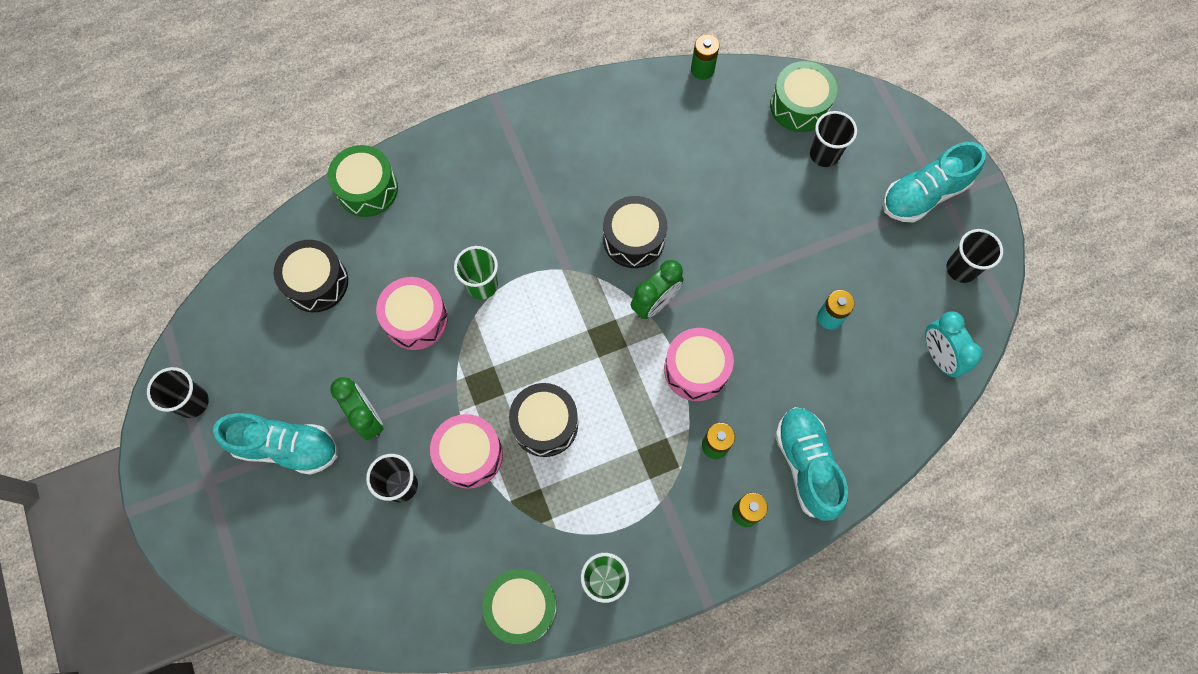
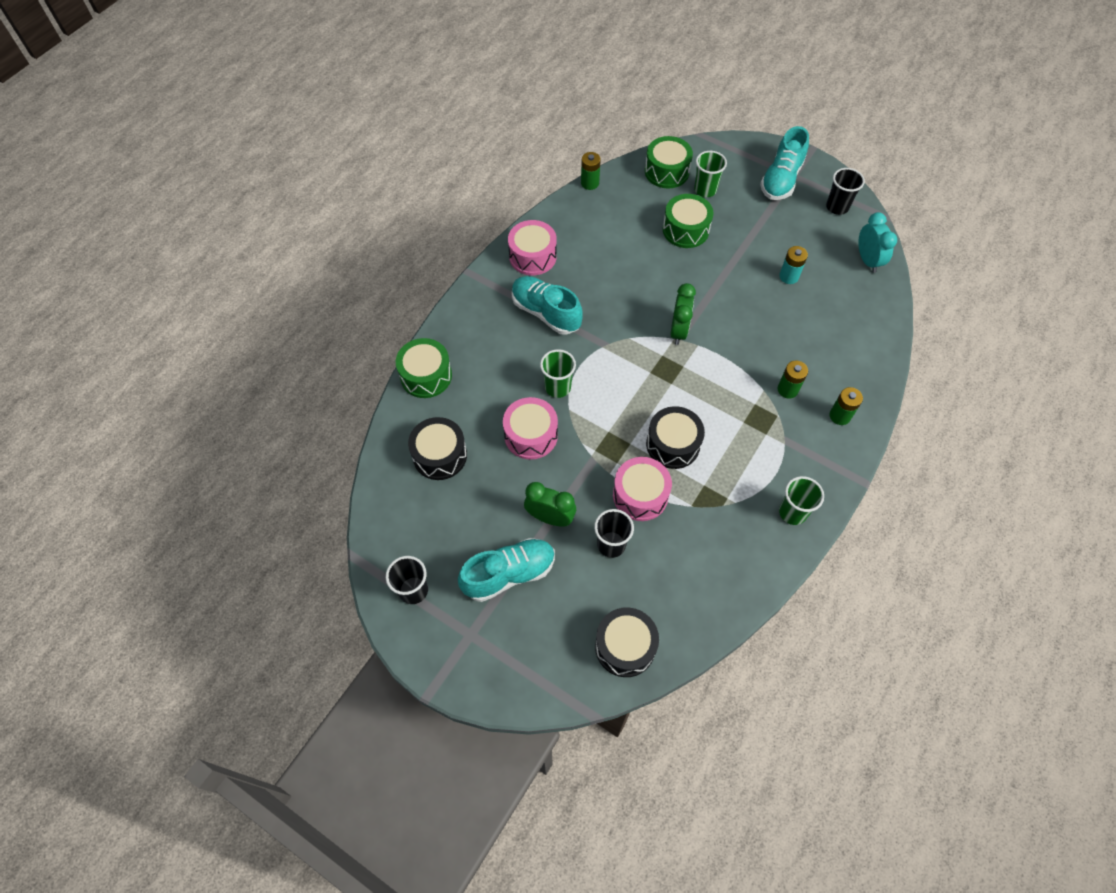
camera: 35 degrees left, 10 degrees down
green drum [482,569,557,644] -> green drum moved to [663,194,713,248]
black drum [603,196,667,268] -> black drum moved to [595,607,659,677]
pink drum [664,328,734,401] -> pink drum moved to [508,220,557,275]
turquoise shoe [775,407,848,521] -> turquoise shoe moved to [512,276,583,335]
black cup [810,111,857,167] -> green cup [694,151,727,197]
turquoise clock [925,311,983,377] -> turquoise clock turned 135 degrees counterclockwise [858,212,897,273]

